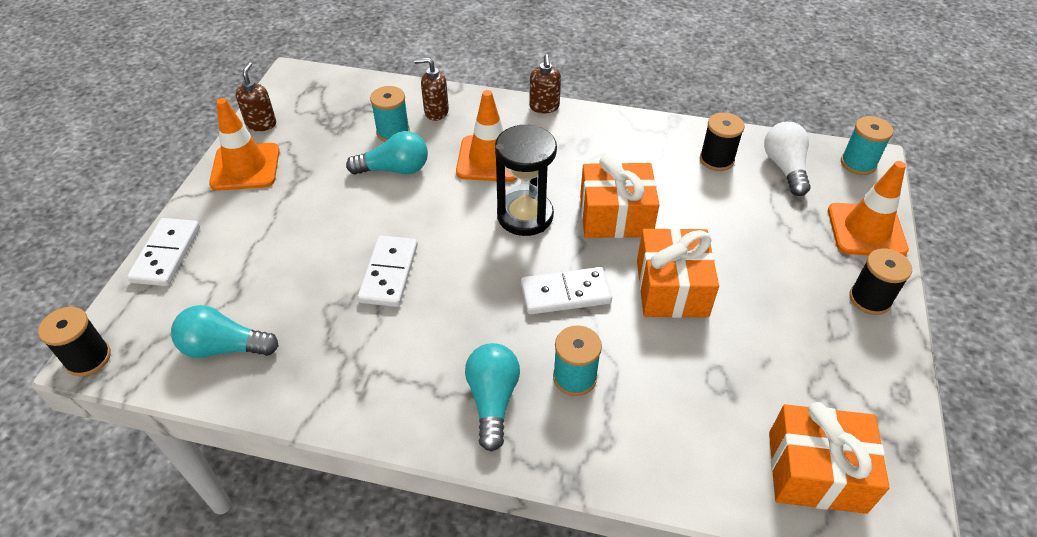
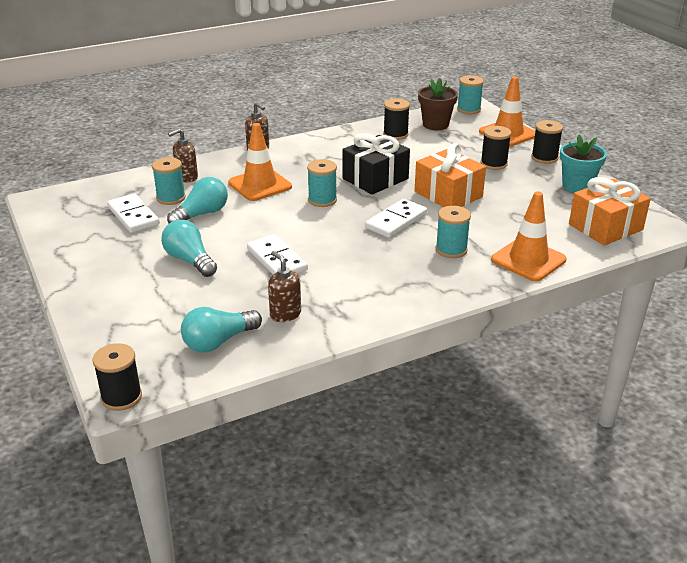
camera: 40 degrees left, 15 degrees down
white domino [127,218,200,286] -> white domino moved to [107,193,160,233]
orange traffic cone [209,98,280,191] -> orange traffic cone moved to [491,191,566,281]
brown soap dispenser [235,62,276,131] -> brown soap dispenser moved to [268,251,301,322]
turquoise light bulb [465,343,520,451] -> turquoise light bulb moved to [161,220,217,277]
black hourglass [495,125,557,236] -> turquoise spool [307,159,337,207]
orange gift [580,155,660,238] -> black gift [342,133,410,195]
white light bulb [764,122,811,196] -> brown flower pot [418,78,458,130]
none -> black spool [481,126,511,170]
none -> turquoise flower pot [560,135,607,193]

